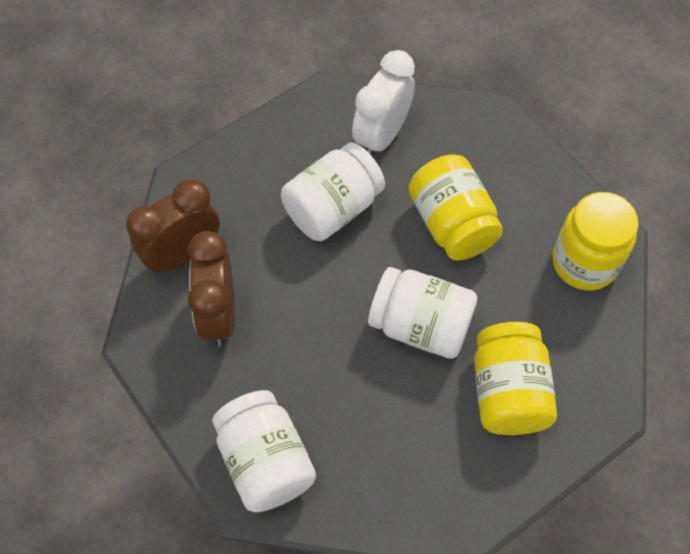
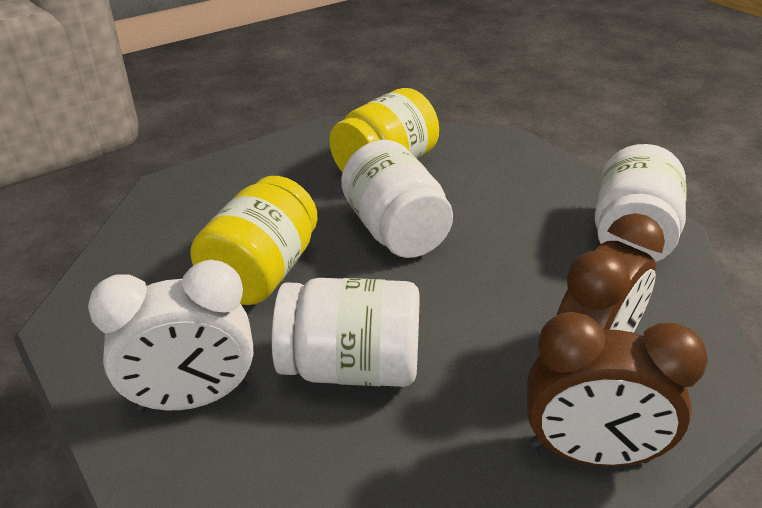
camera: 135 degrees left, 25 degrees down
yellow jar [552,192,638,290] -> none

